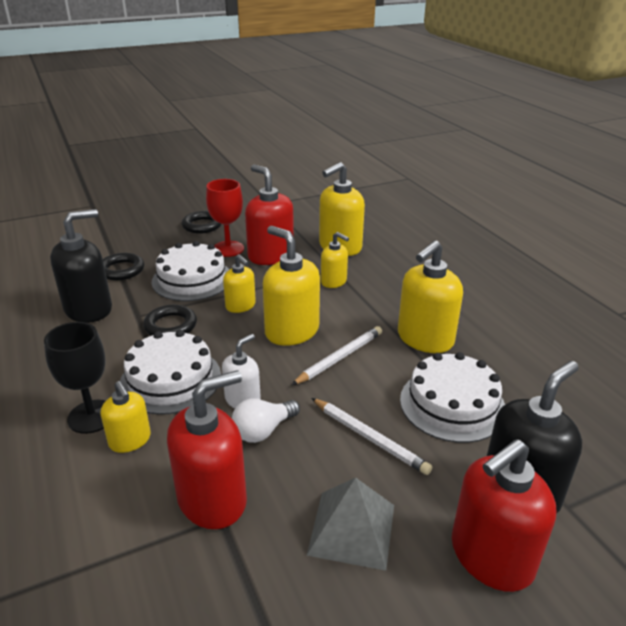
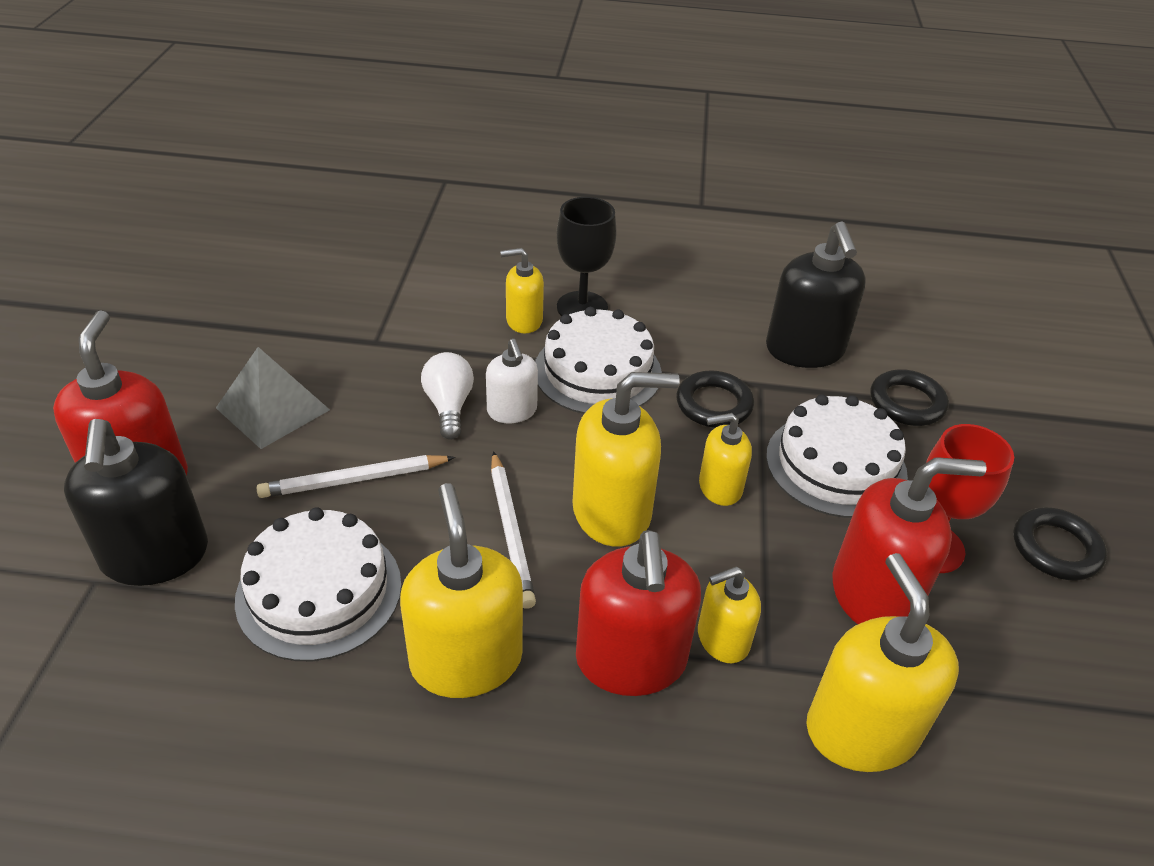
camera: 120 degrees right, 10 degrees up
red soap dispenser [167,370,247,529] -> red soap dispenser moved to [576,530,701,696]

